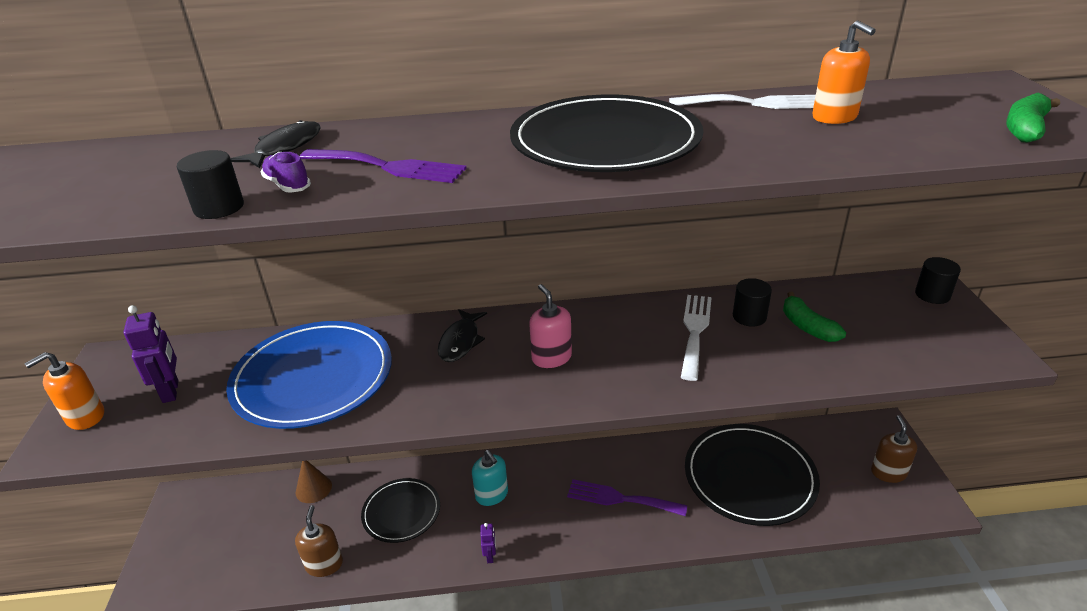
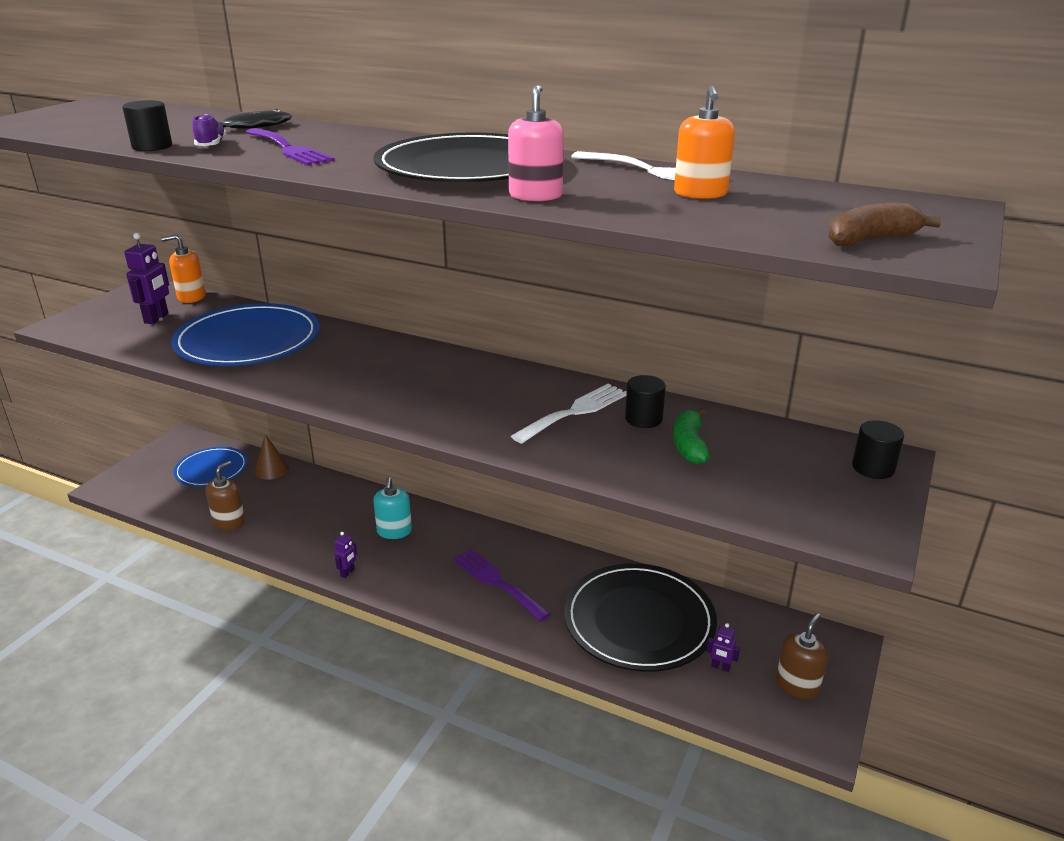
camera: 30 degrees right, 5 degrees down
orange soap dispenser [24,352,104,430] -> orange soap dispenser moved to [161,234,206,303]
black plate [361,478,440,543] -> none
black fish [438,309,487,362] -> none
pink soap dispenser [529,284,572,368] -> pink soap dispenser moved to [508,85,564,201]
green banana [1006,93,1060,143] -> brown banana [828,202,941,246]
none -> blue plate [174,447,248,487]
none -> purple robot [706,623,740,672]

